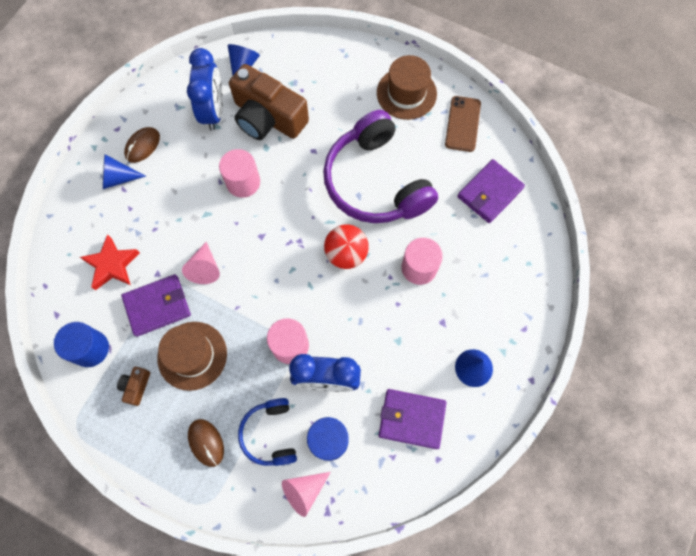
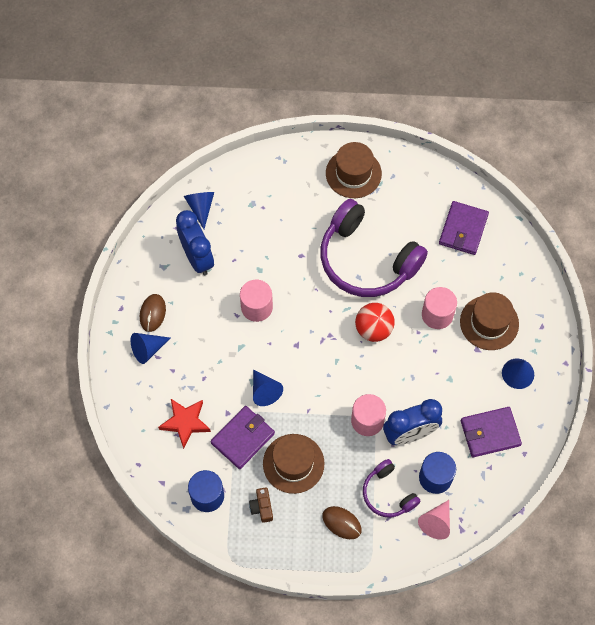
camera: 25 degrees left, 5 degrees down
pink cone [182,242,220,284] -> blue cone [253,369,283,406]
brown camera [229,64,309,140] -> none
blue headphones [238,398,297,466] -> purple headphones [363,459,421,518]
brown phone [445,96,481,152] -> none
none -> brown hat [460,292,519,350]

